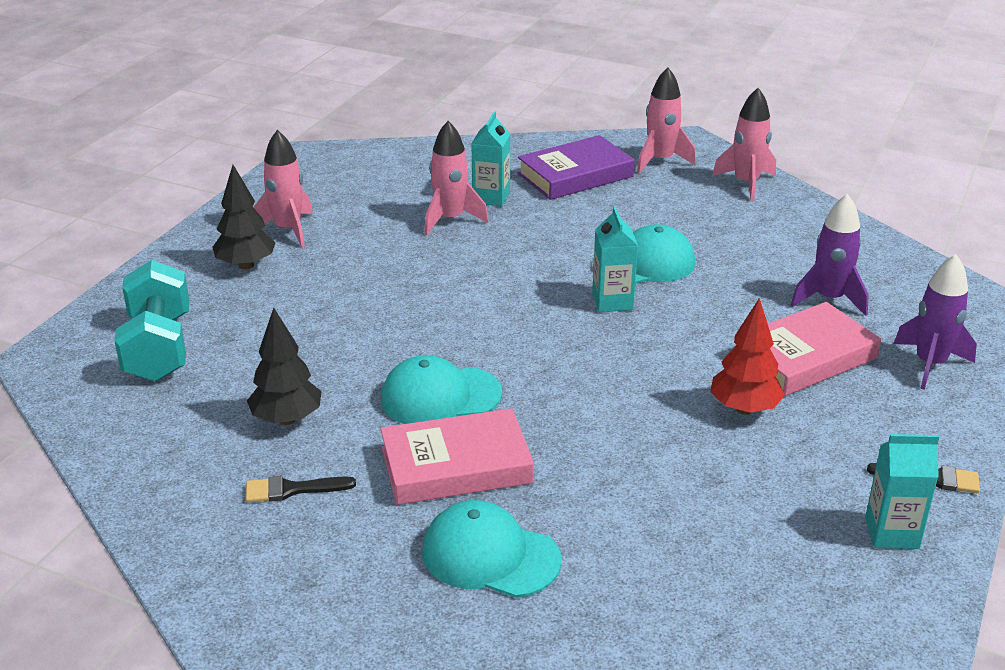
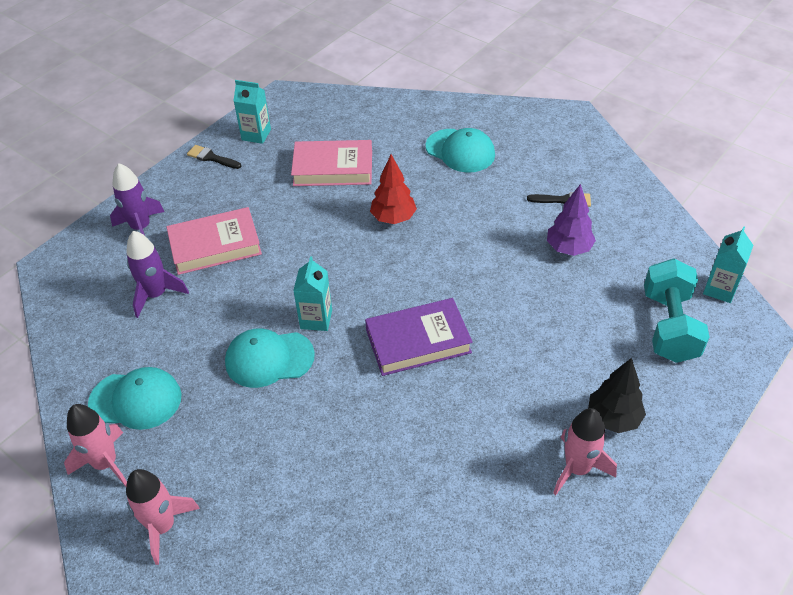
camera: 165 degrees left, 15 degrees up
black tree [247,308,322,425] -> purple tree [547,184,596,256]
turquoise cap [381,355,502,424] -> turquoise cap moved to [88,367,181,430]
pink book [381,408,534,505] -> pink book moved to [291,140,372,186]
pink rocket [424,121,489,235] -> none
turquoise carton [471,111,511,206] -> turquoise carton moved to [703,226,753,303]
purple book [518,135,635,200] -> purple book moved to [365,298,473,376]
red tree [710,297,785,415] -> red tree moved to [370,155,417,224]

